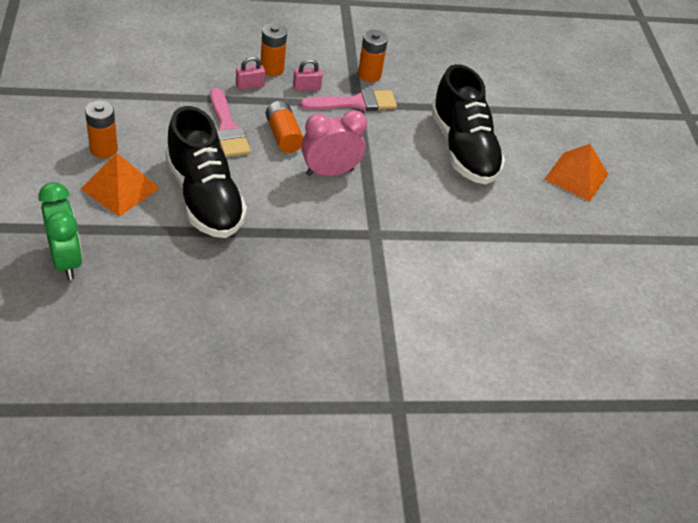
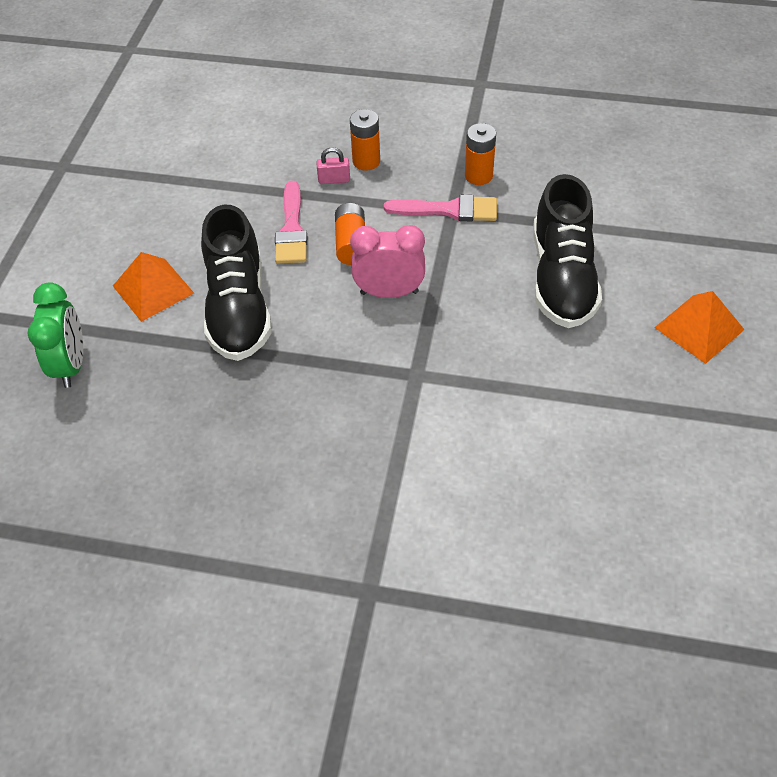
camera: 25 degrees right, 5 degrees up
orange battery [85,101,118,158] -> none
pink padlock [293,59,323,91] -> none

